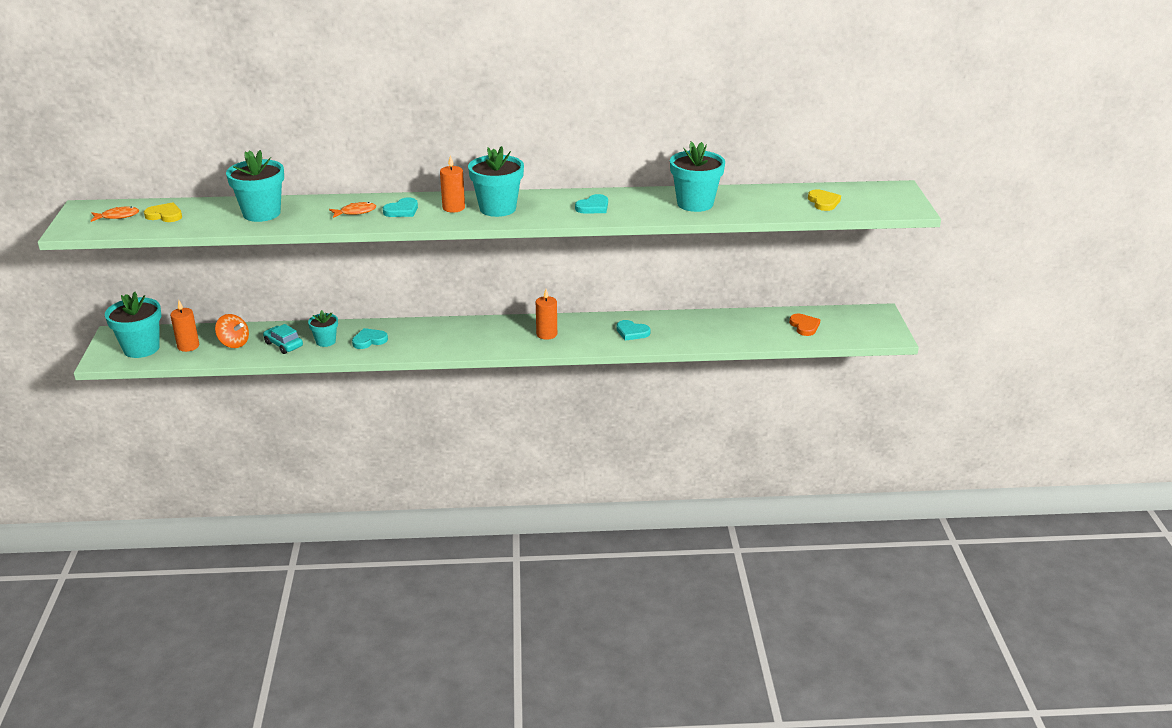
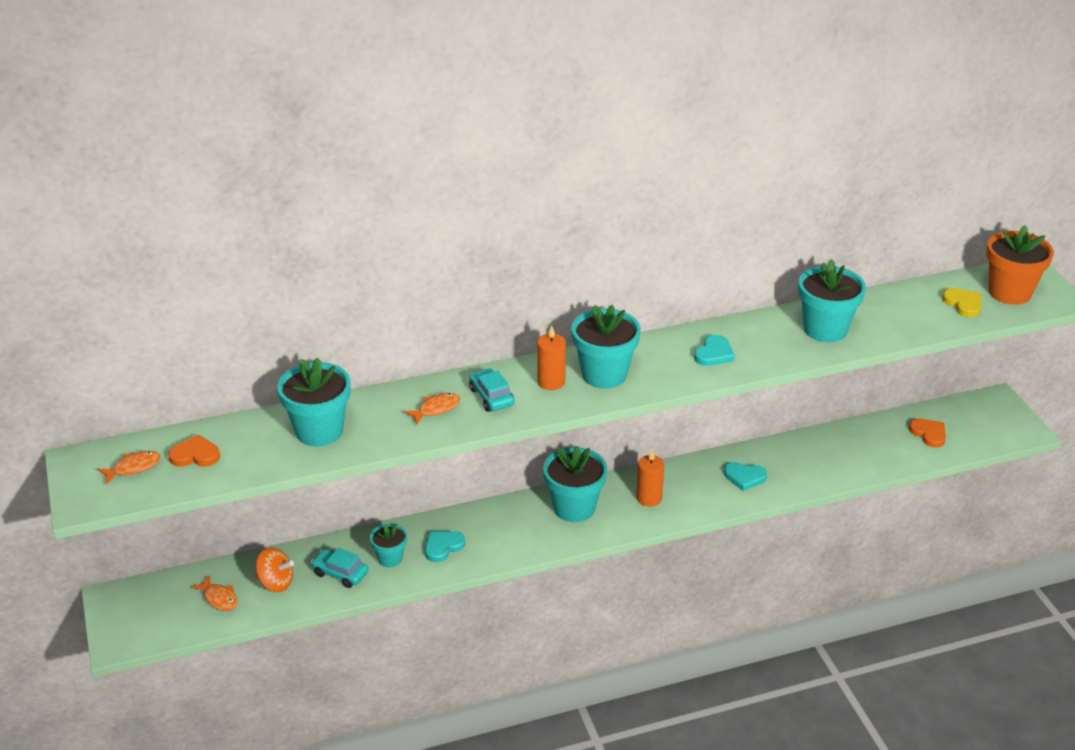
camera: 15 degrees left, 5 degrees up
turquoise flower pot [105,292,161,358] -> turquoise flower pot moved to [543,446,607,522]
yellow heart [144,202,182,222] -> orange heart [168,434,220,467]
orange candle [170,300,199,352] -> orange fish [191,575,238,611]
turquoise heart [383,197,418,217] -> turquoise car [469,368,514,412]
none -> orange flower pot [986,225,1054,305]

